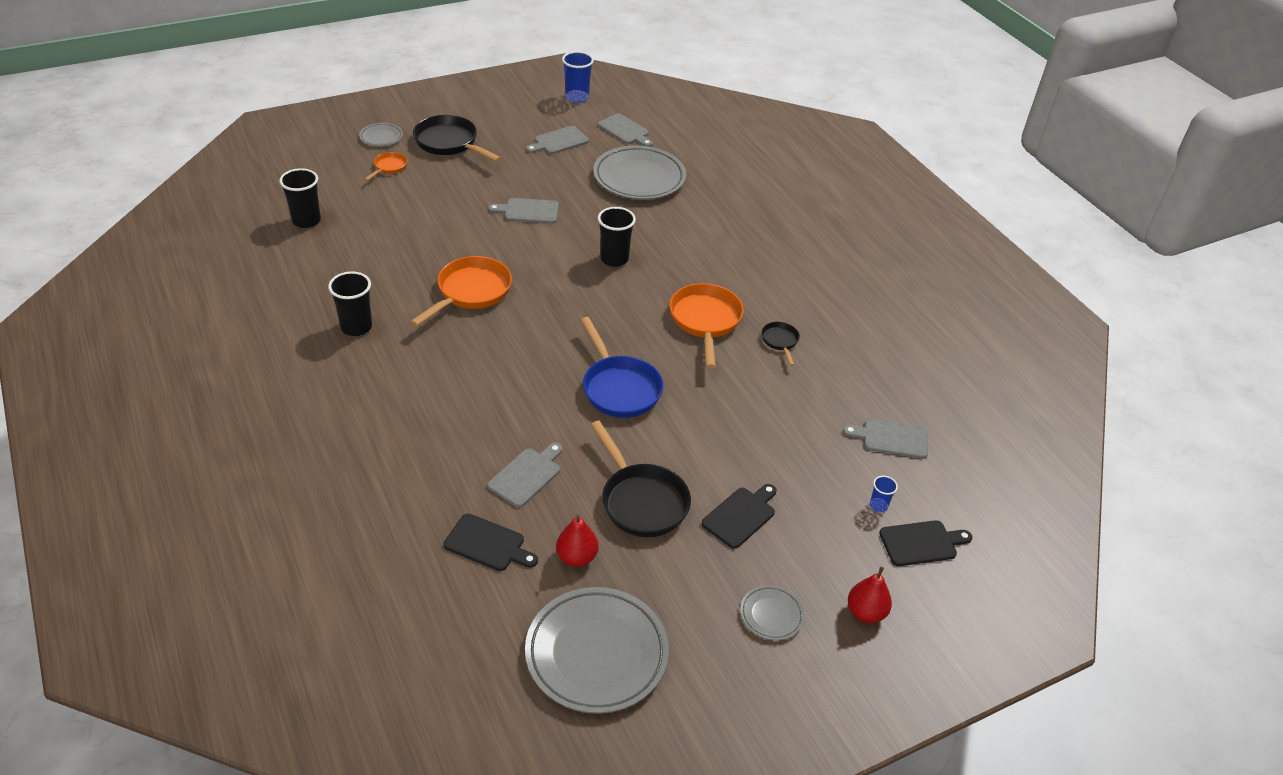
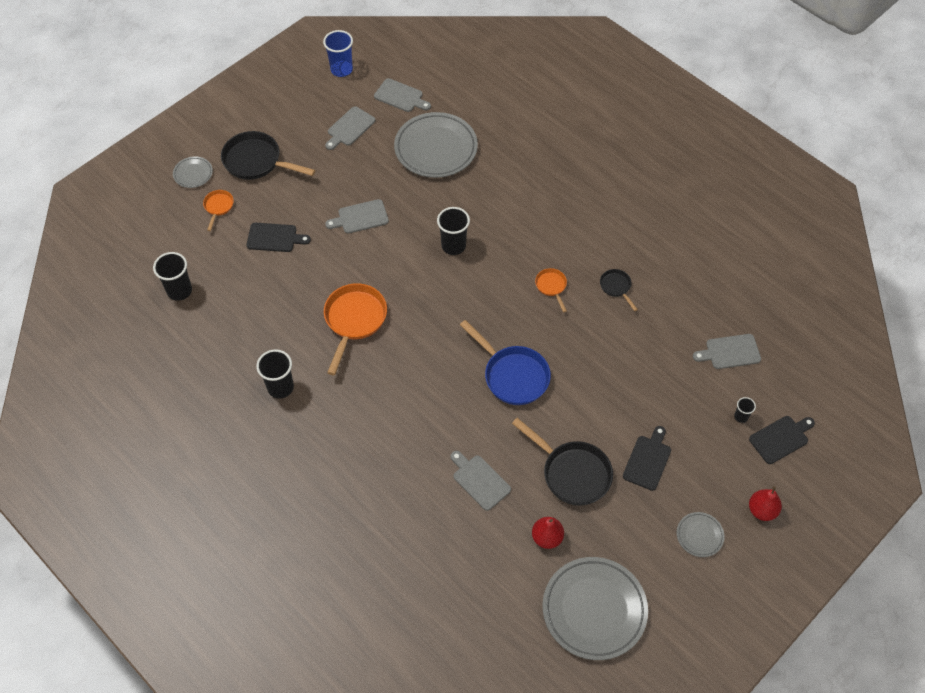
camera: 15 degrees left, 15 degrees up
black cutting board [444,513,538,571] -> black cutting board moved to [246,223,311,252]
grey cutting board [487,443,563,508] -> grey cutting board turned 60 degrees counterclockwise [450,451,511,511]
orange pan [669,283,744,369] -> orange pan [535,268,567,312], size x0.51
blue cup [870,476,898,512] -> black cup [734,397,756,423]

